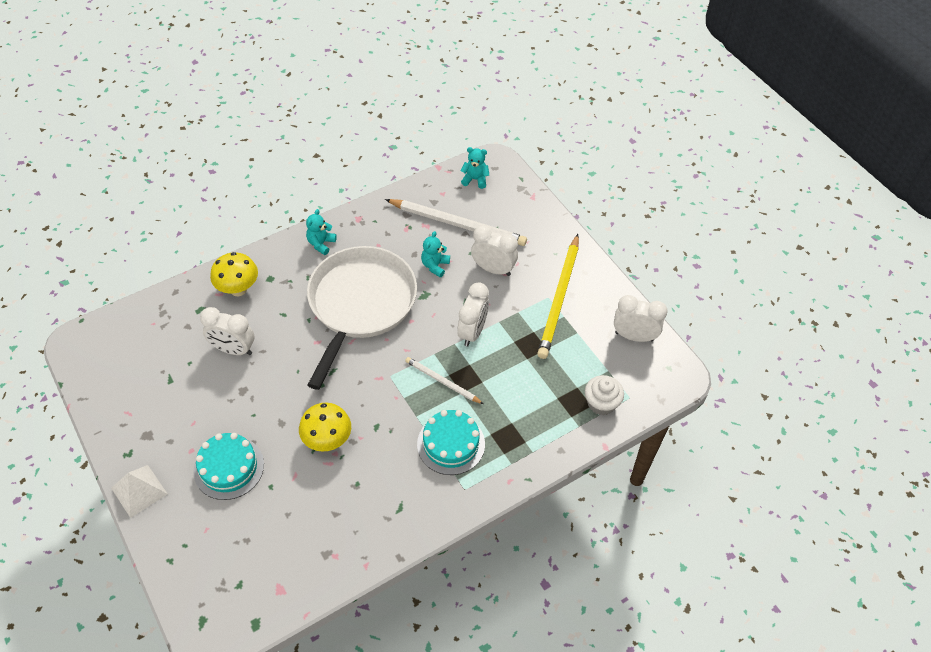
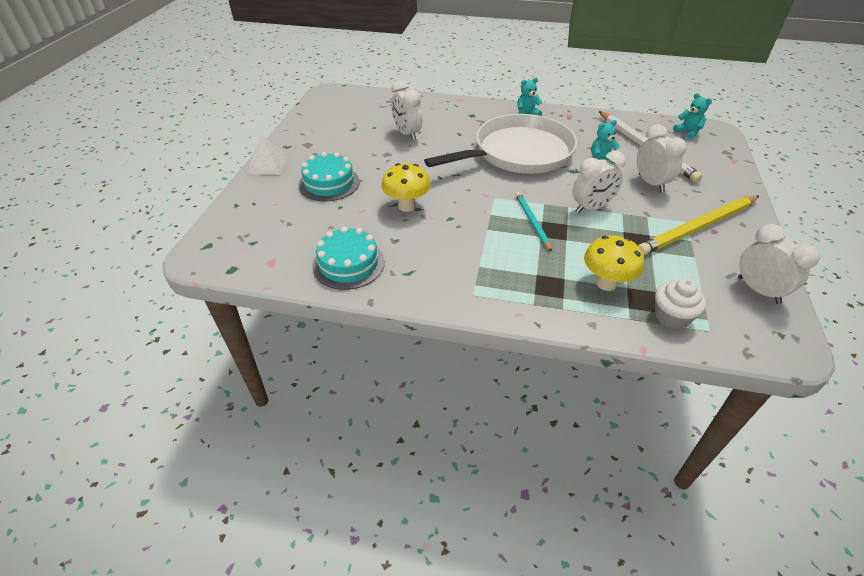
camera: 45 degrees right, 10 degrees down
yellow mushroom [210,252,258,296] -> yellow mushroom moved to [584,235,644,291]
white pencil [405,357,483,404] -> turquoise pencil [516,192,552,252]
turquoise cake [417,410,485,475] -> turquoise cake moved to [312,227,385,290]

